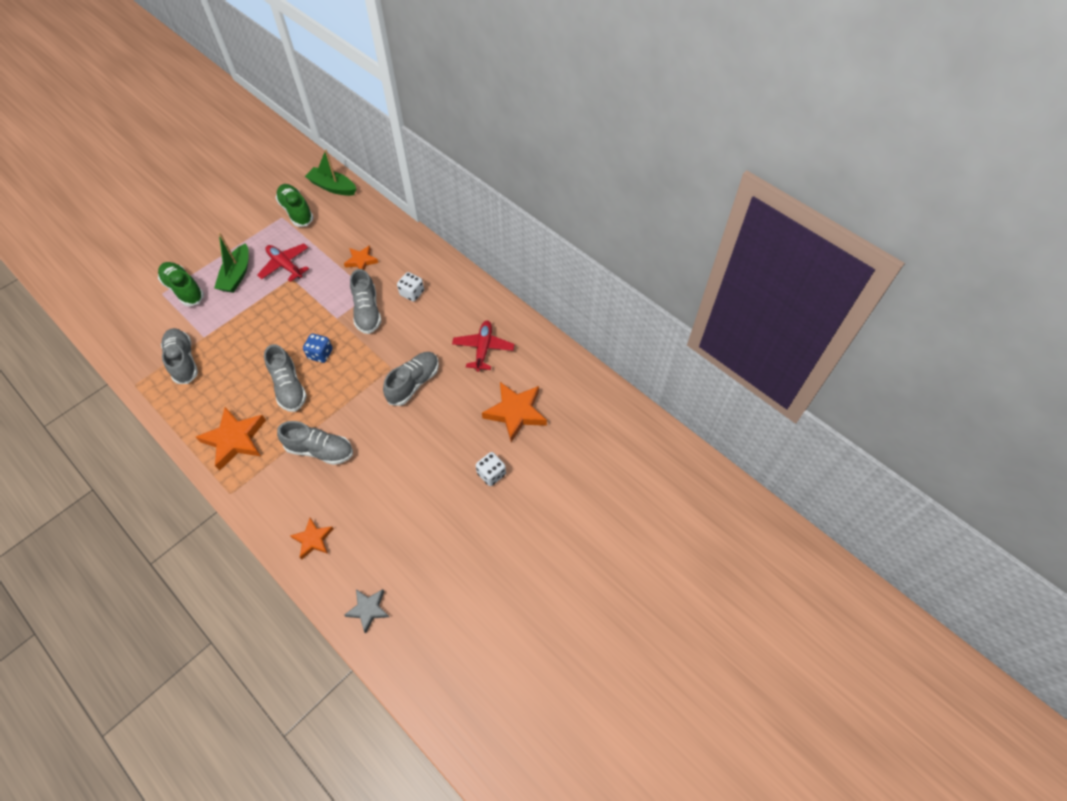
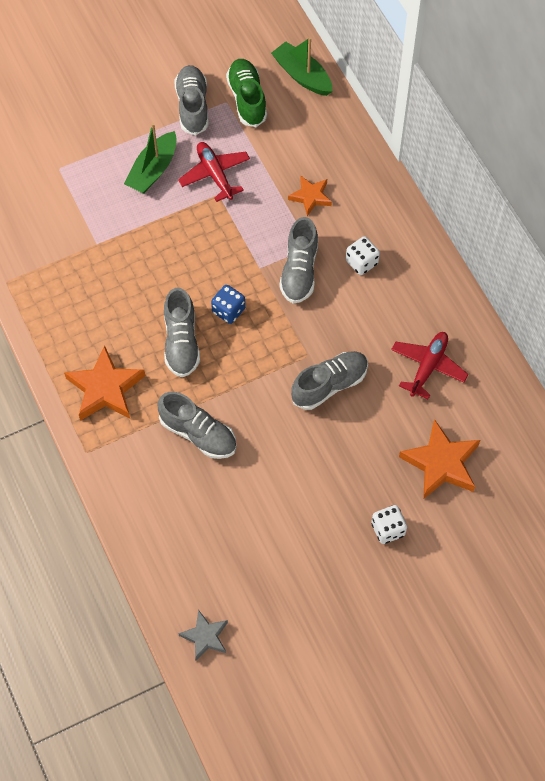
camera: 20 degrees right, 5 degrees up
green shoe [158,262,204,306] -> none
grey shoe [161,328,198,384] -> grey shoe moved to [174,65,209,135]
orange star [290,518,334,560] -> none

